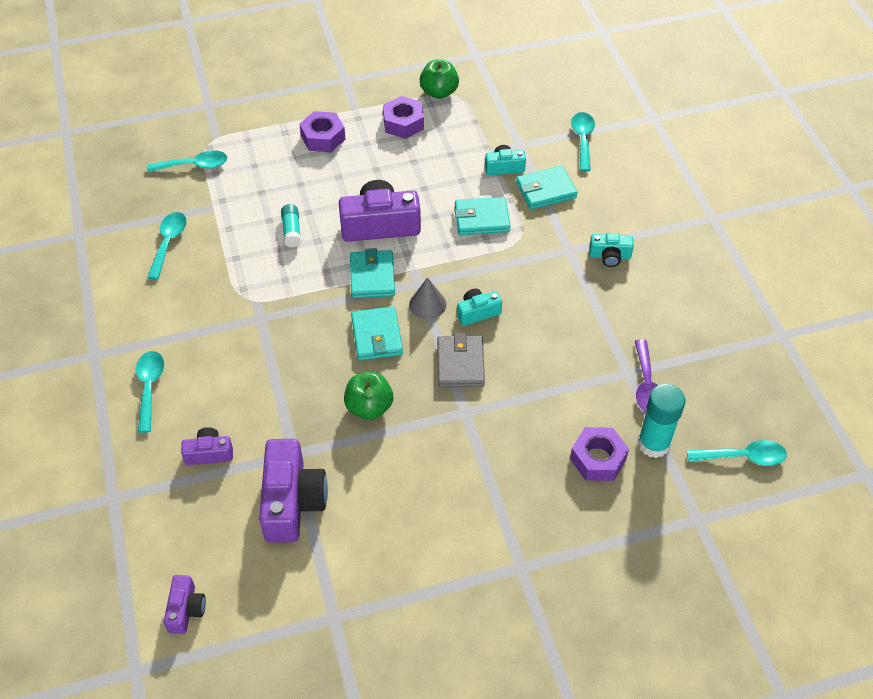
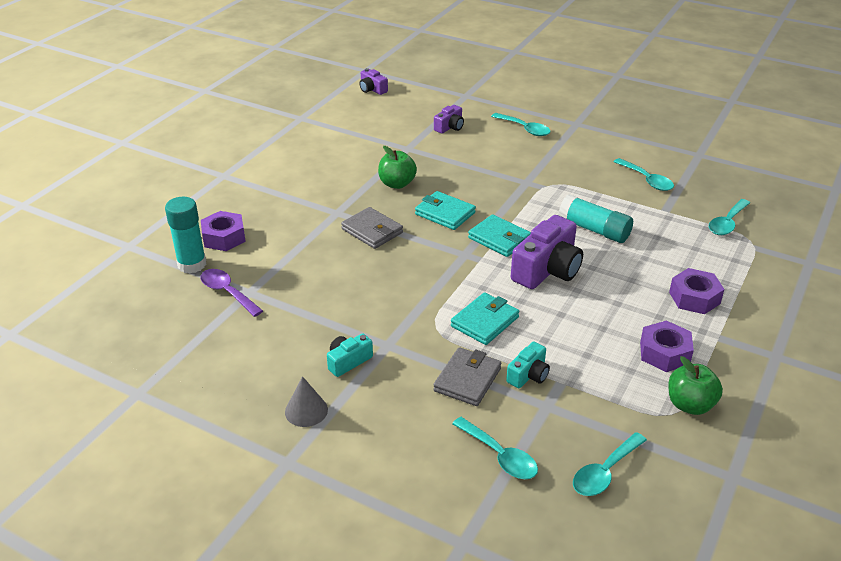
camera: 135 degrees right, 15 degrees down
purple camera [259,439,328,543] -> none
turquoise glue stick [281,204,301,248] -> turquoise glue stick [558,194,633,243], size x1.67
grey cone [409,277,447,319] -> grey cone moved to [285,376,328,427]
turquoise camera [457,289,502,326] -> none
turquoise wallet [516,166,577,209] -> grey wallet [433,347,501,406]
turquoise spoon [687,440,787,466] -> turquoise spoon moved to [573,432,647,496]

